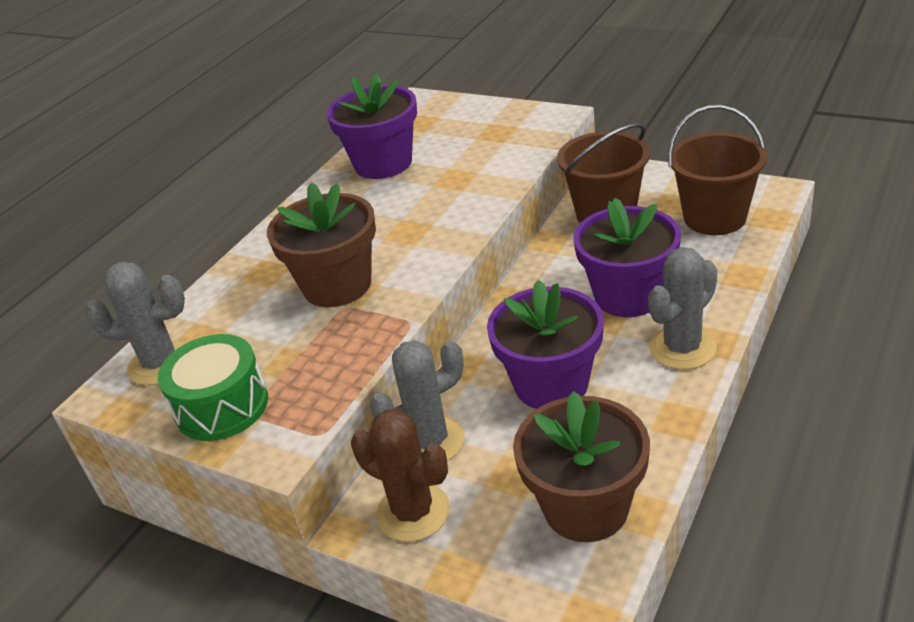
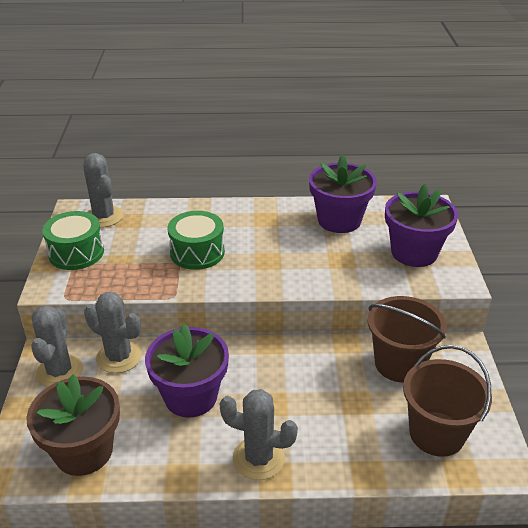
camera: 55 degrees right, 0 degrees up
brown flower pot [267,182,376,307] -> green drum [168,211,225,270]
brown cactus [351,409,450,542] -> grey cactus [31,305,83,387]
purple flower pot [573,198,681,317] -> purple flower pot moved to [385,184,458,267]

